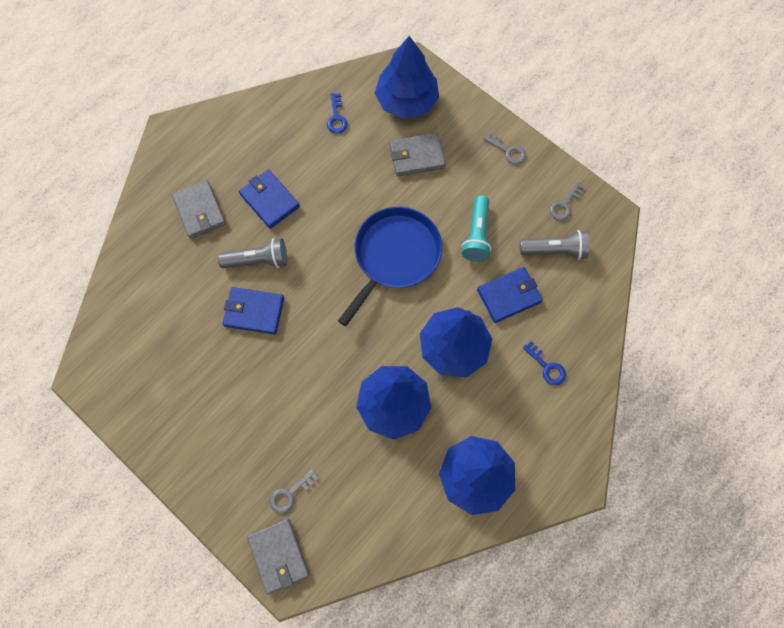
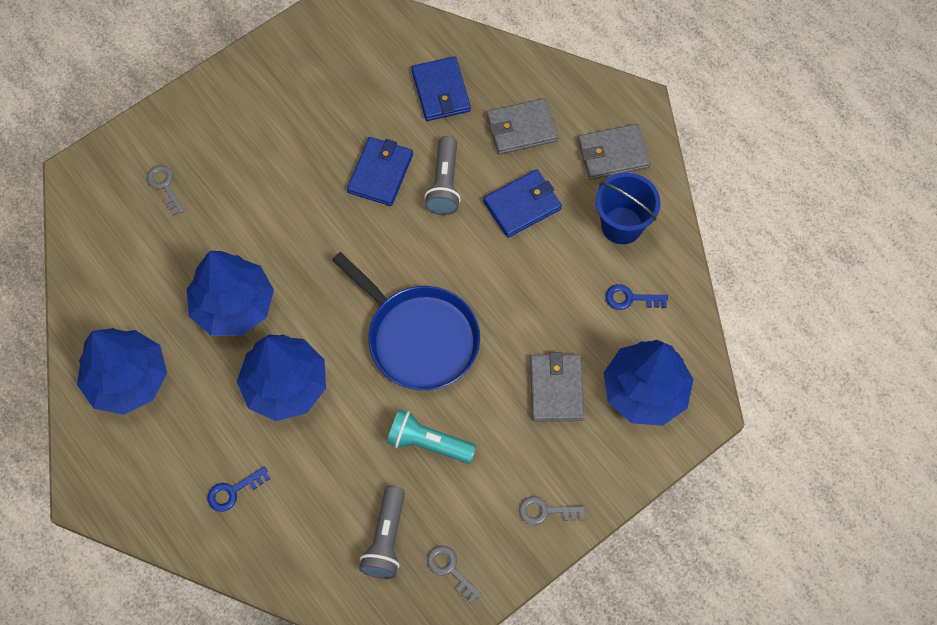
camera: 100 degrees right, 5 degrees down
grey wallet [247,519,309,594] -> grey wallet moved to [578,124,651,180]
blue wallet [477,267,543,323] -> blue wallet moved to [412,56,471,121]
grey key [484,132,526,164] -> grey key turned 45 degrees clockwise [519,496,586,525]
none -> blue bucket [595,173,661,244]

